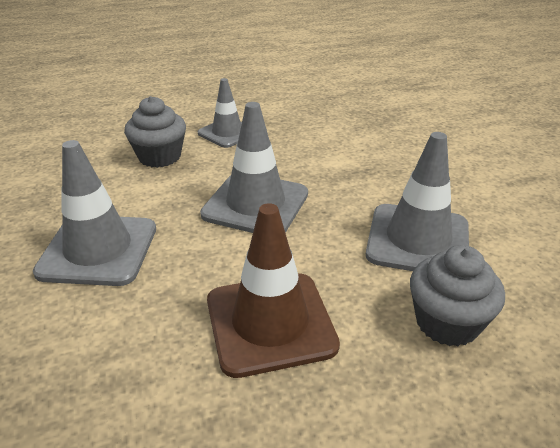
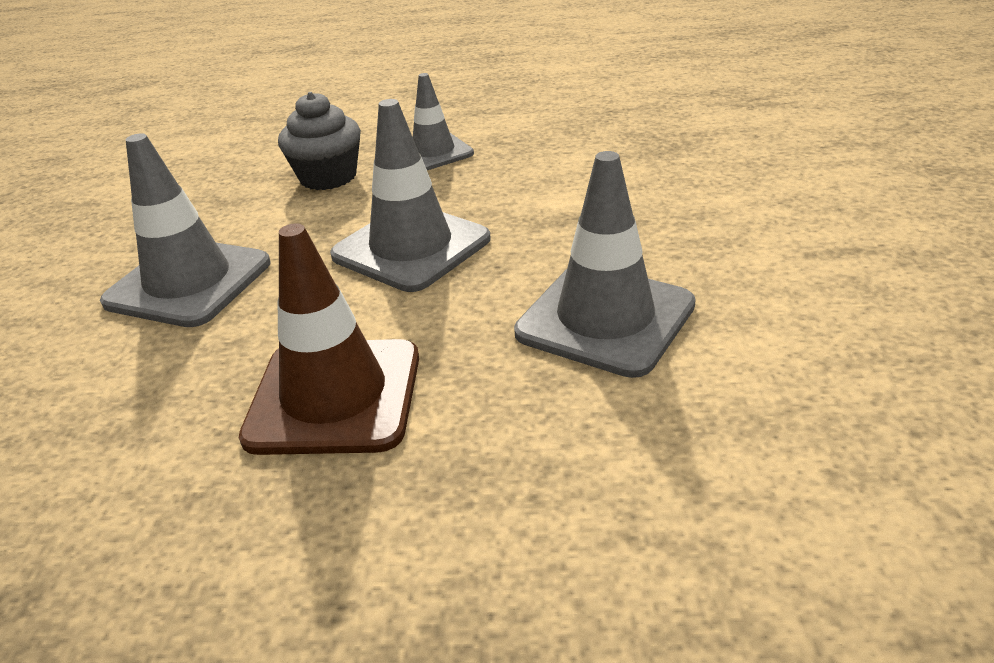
camera: 20 degrees right, 0 degrees up
grey cupcake [410,245,505,347] -> none

